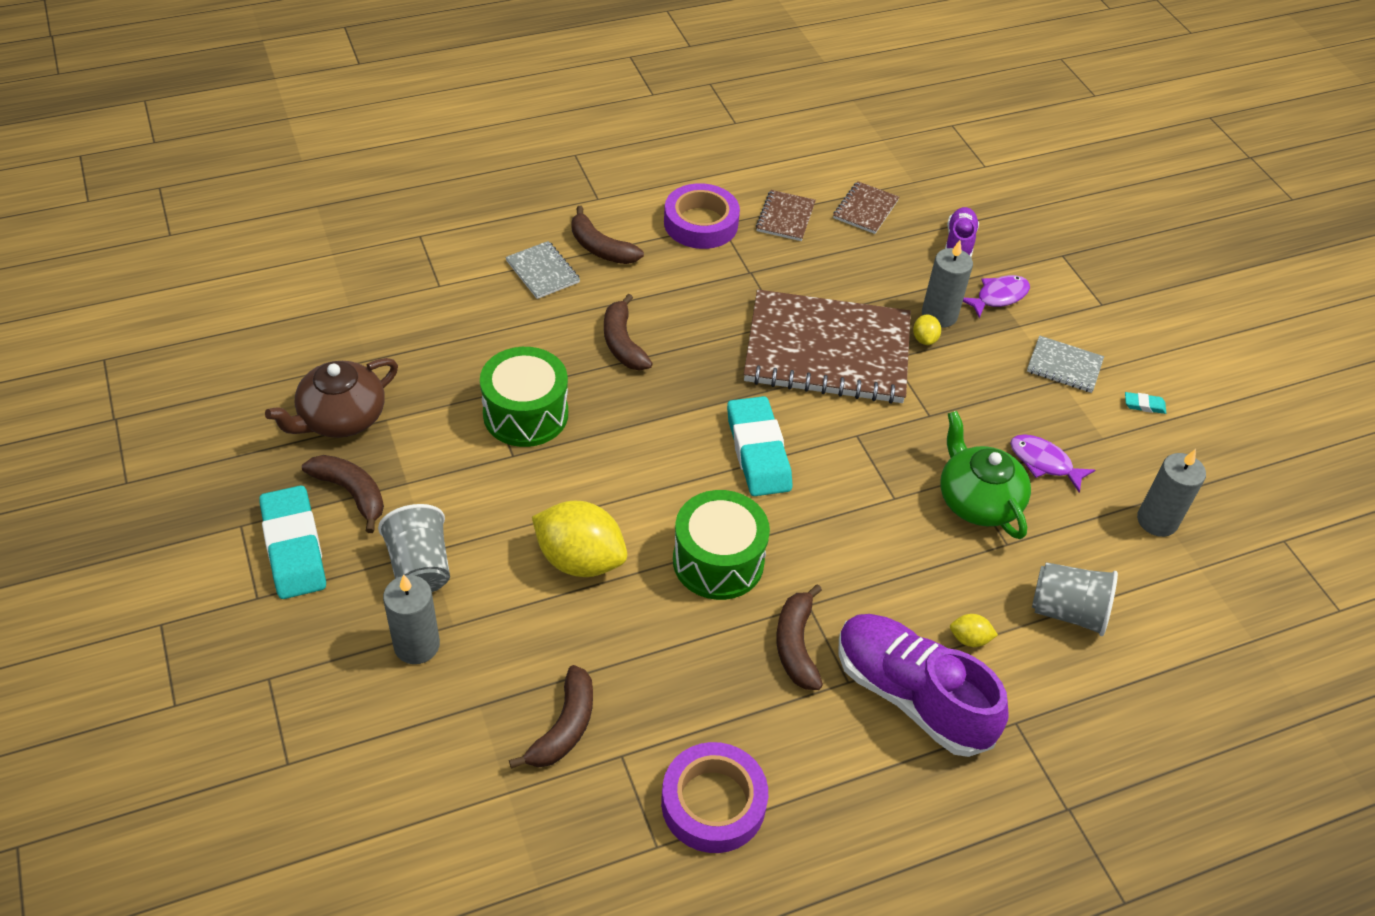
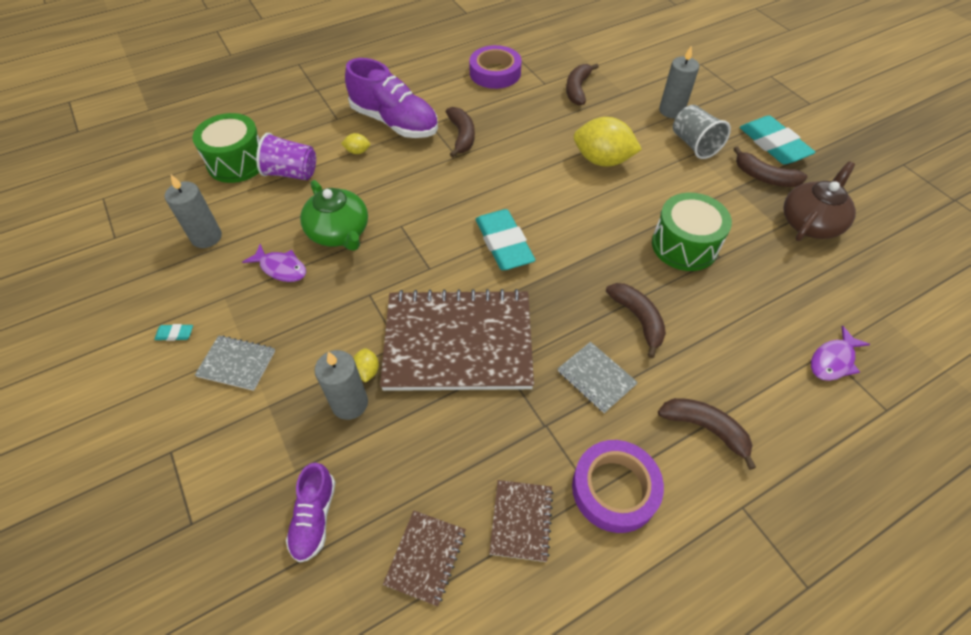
camera: 175 degrees right, 5 degrees up
grey notebook [505,241,580,299] -> grey notebook moved to [558,342,638,413]
green drum [673,490,770,600] -> green drum moved to [192,113,260,183]
purple fish [963,275,1030,318] -> purple fish moved to [811,325,870,381]
grey cup [1032,562,1118,636] -> purple cup [256,133,316,180]

